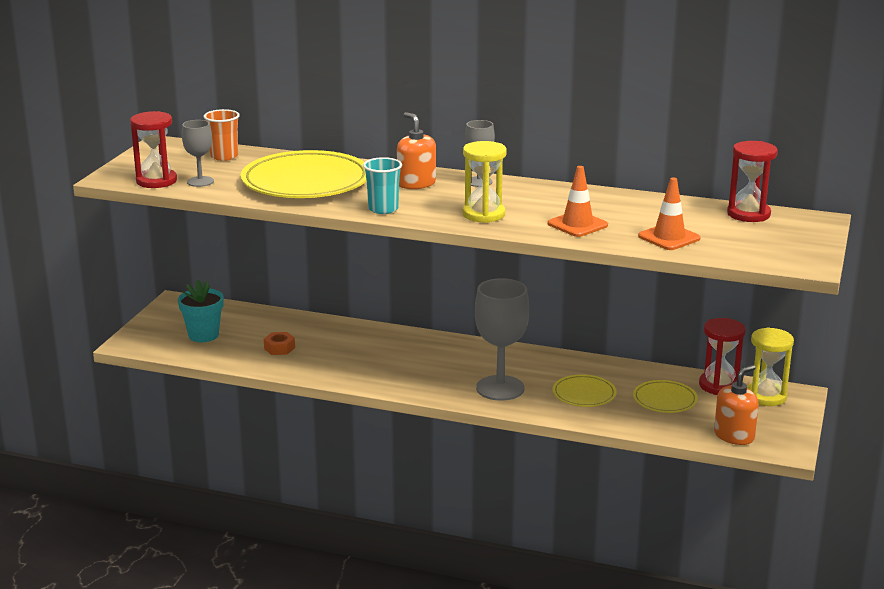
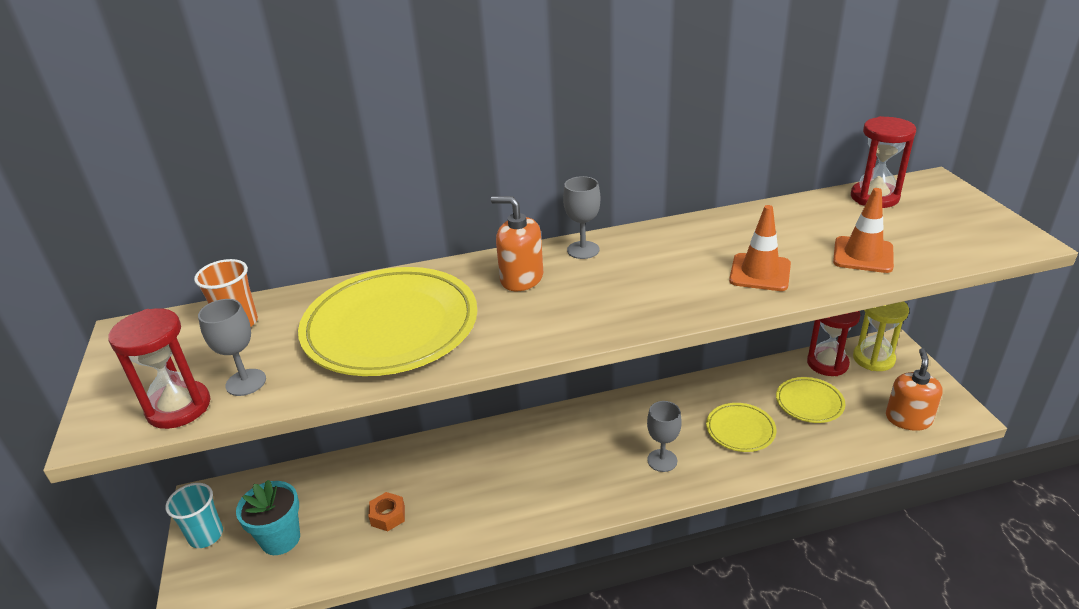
camera: 30 degrees left, 10 degrees up
turquoise cup [363,157,402,214] -> turquoise cup moved to [165,483,223,548]
yellow hourglass [463,141,507,223] -> none
grey goblet [475,278,529,401] -> grey goblet [647,401,682,472], size x0.55

